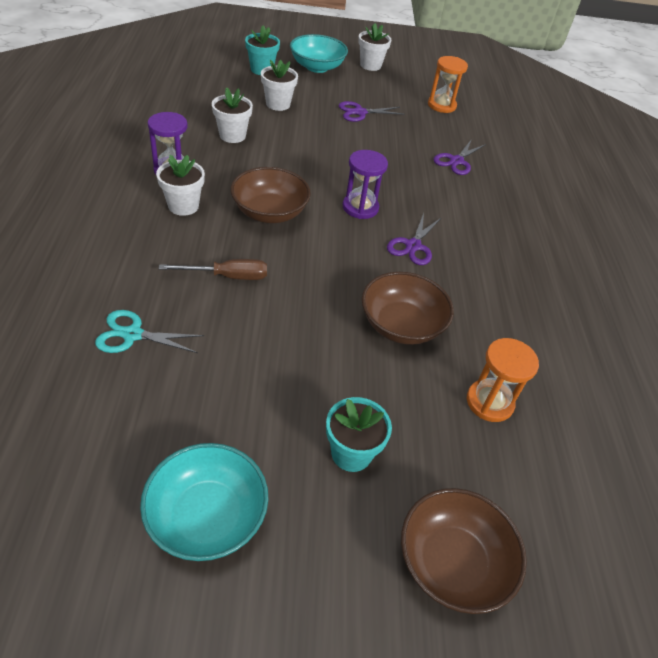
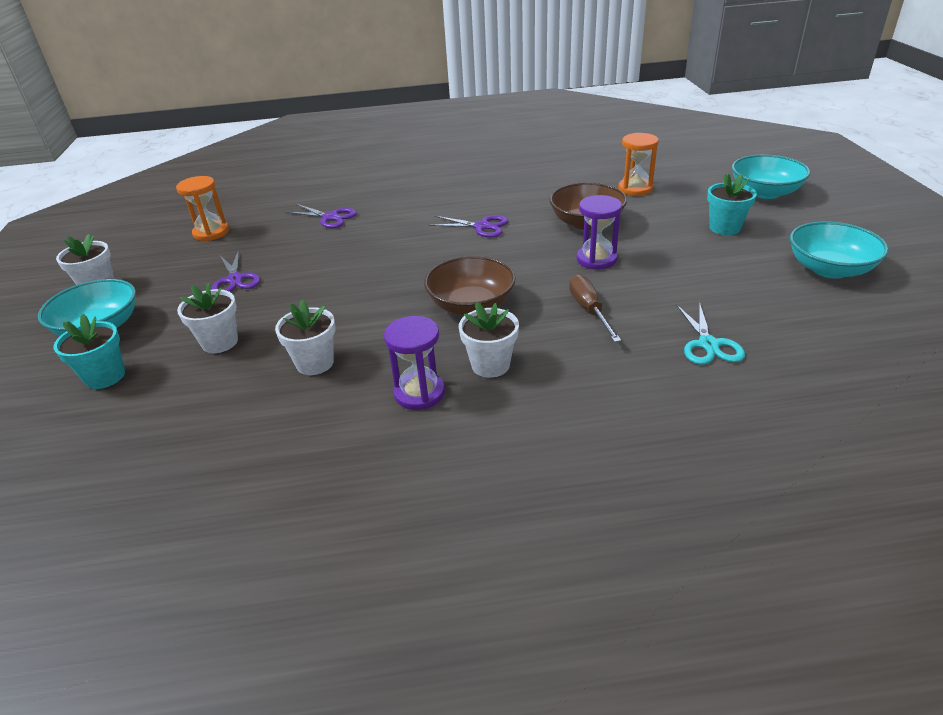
camera: 90 degrees left, 10 degrees down
purple hourglass [343,150,388,219] -> purple hourglass moved to [577,195,622,270]
brown bowl [401,488,527,614] -> turquoise bowl [732,155,810,199]

